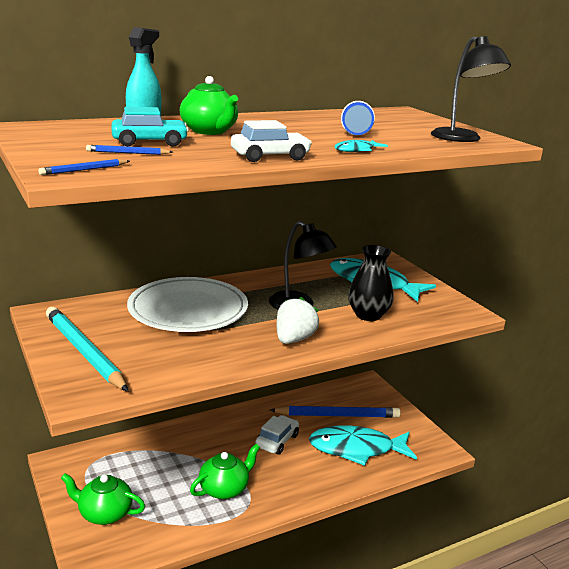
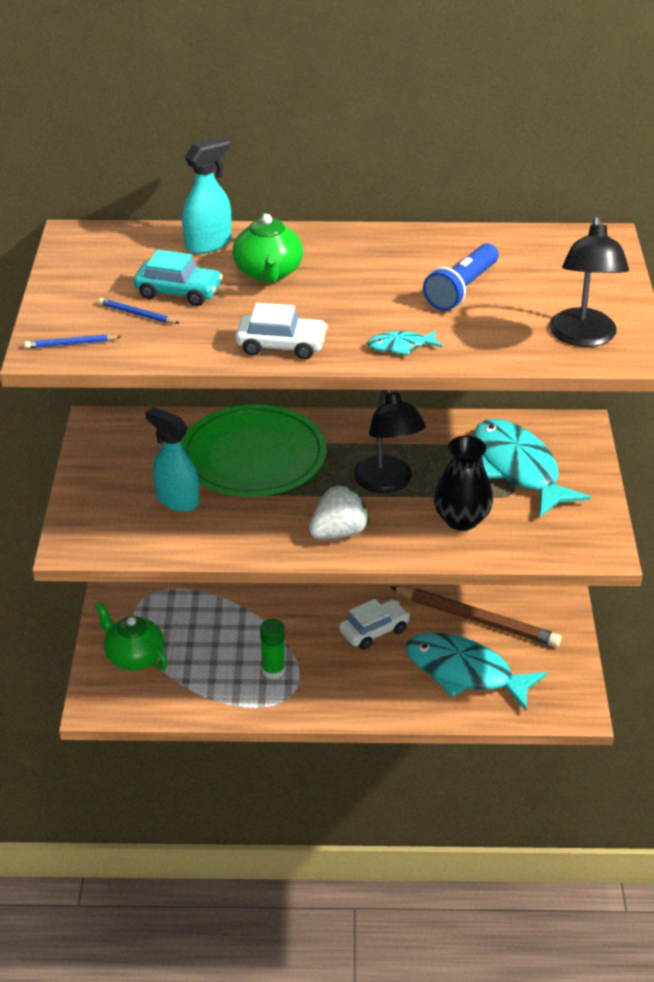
camera: 30 degrees right, 15 degrees up
turquoise pencil [46,307,129,392] -> none
white plate [127,277,248,332] -> green plate [181,404,326,497]
green teapot [190,444,260,499] -> green glue stick [260,619,285,679]
blue pencil [270,406,401,418] -> brown pencil [390,586,562,647]
none -> turquoise spray bottle [145,407,199,512]

